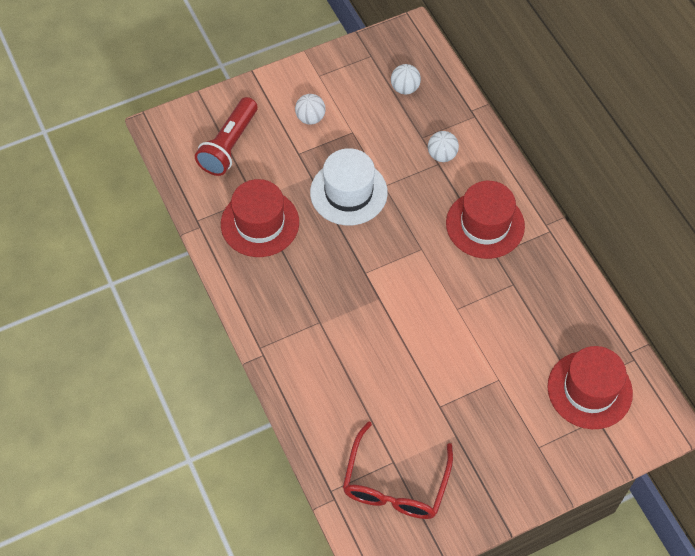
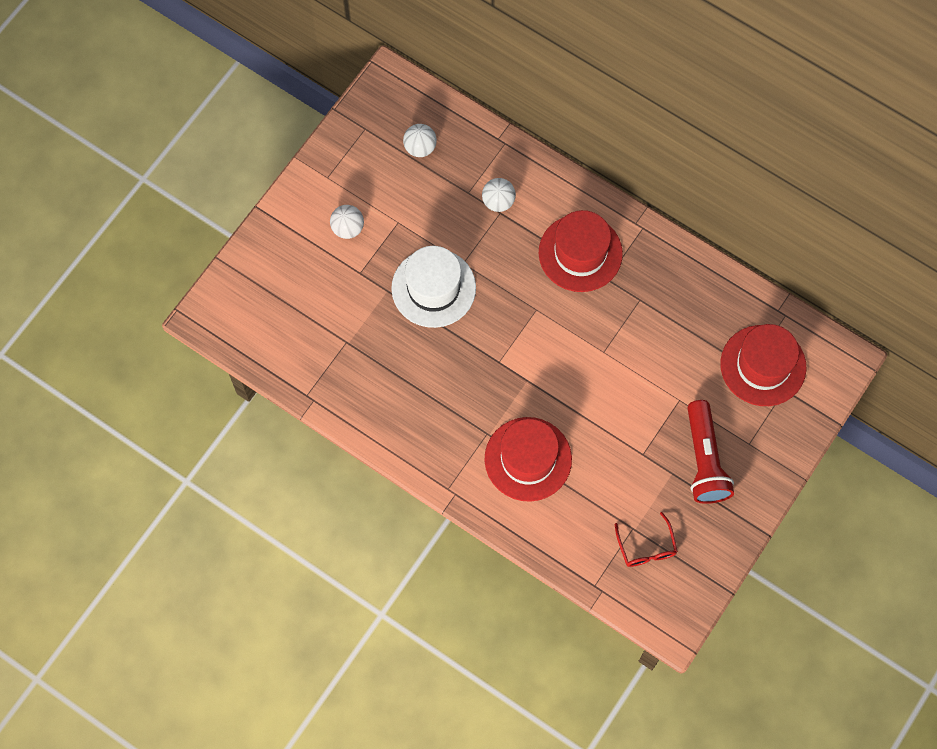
camera: 30 degrees left, 10 degrees up
red flashlight [195,97,258,176] -> red flashlight moved to [687,400,734,504]
red hat [221,179,299,257] -> red hat moved to [484,417,572,502]
red glasses [343,421,453,519] -> red glasses [614,512,678,567], size x0.55

